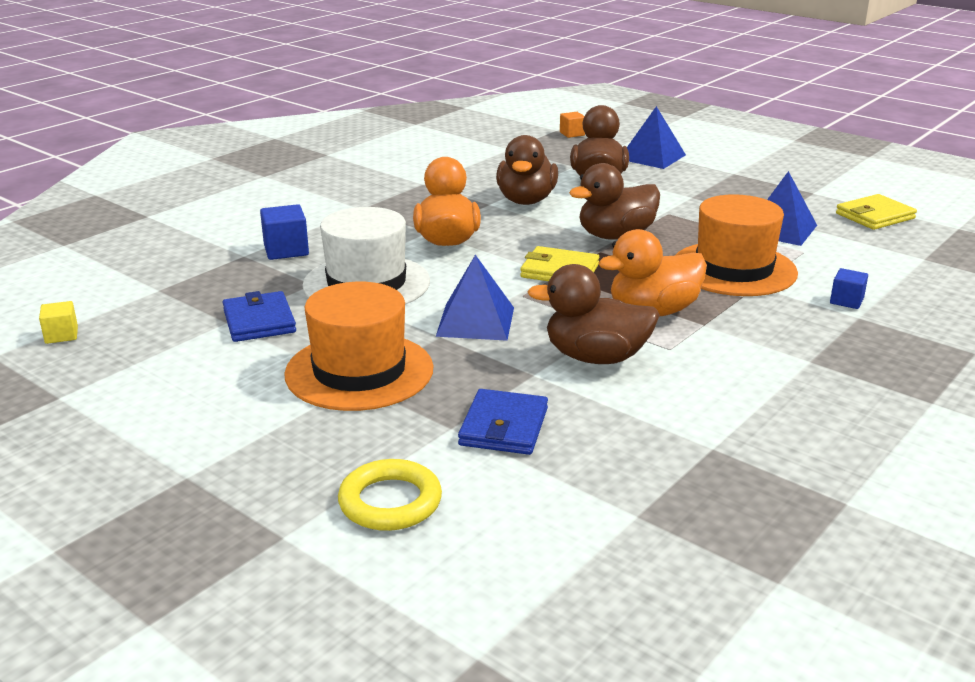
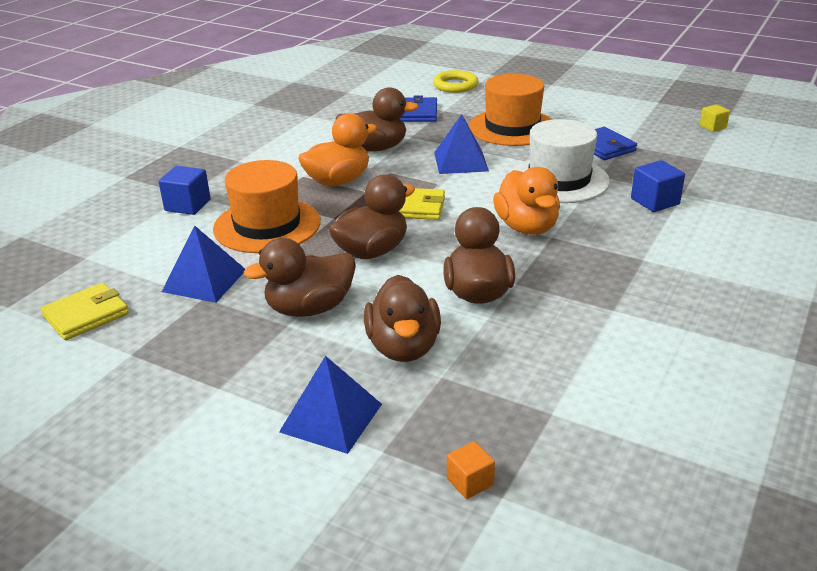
camera: 170 degrees right, 5 degrees up
blue cube [830,268,868,309] -> blue cube [158,166,211,215], size x1.57
none -> brown duck [244,238,356,317]

